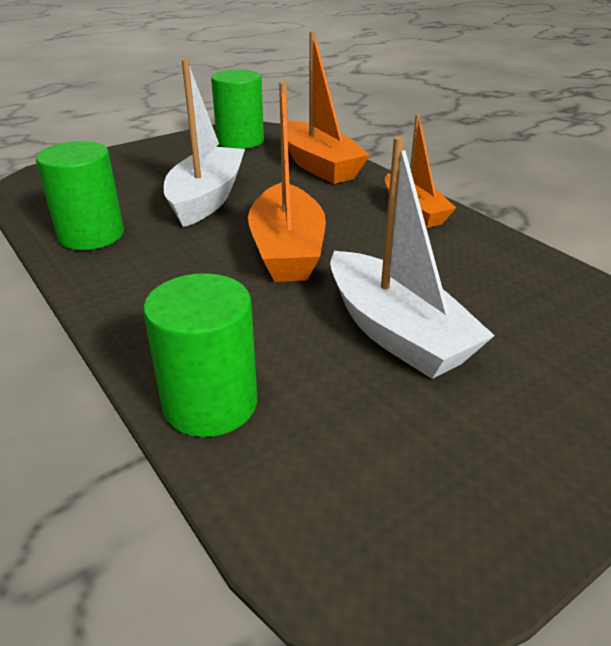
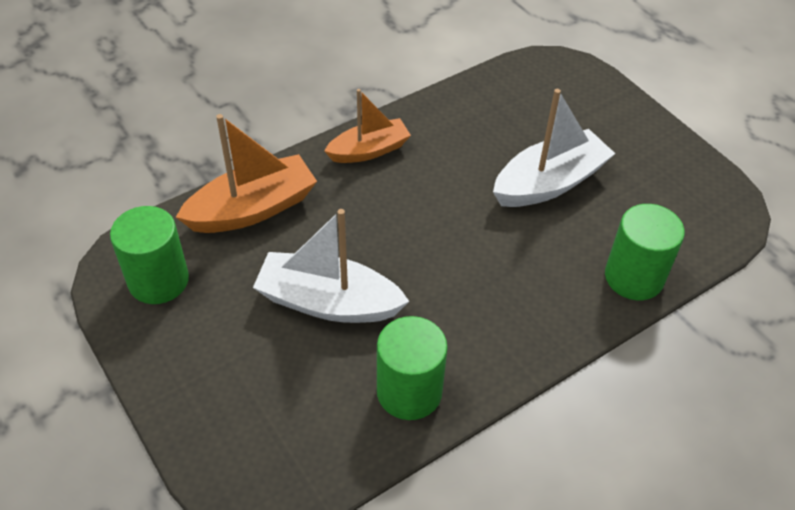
camera: 90 degrees left, 15 degrees up
orange boat [248,82,326,282] -> none

